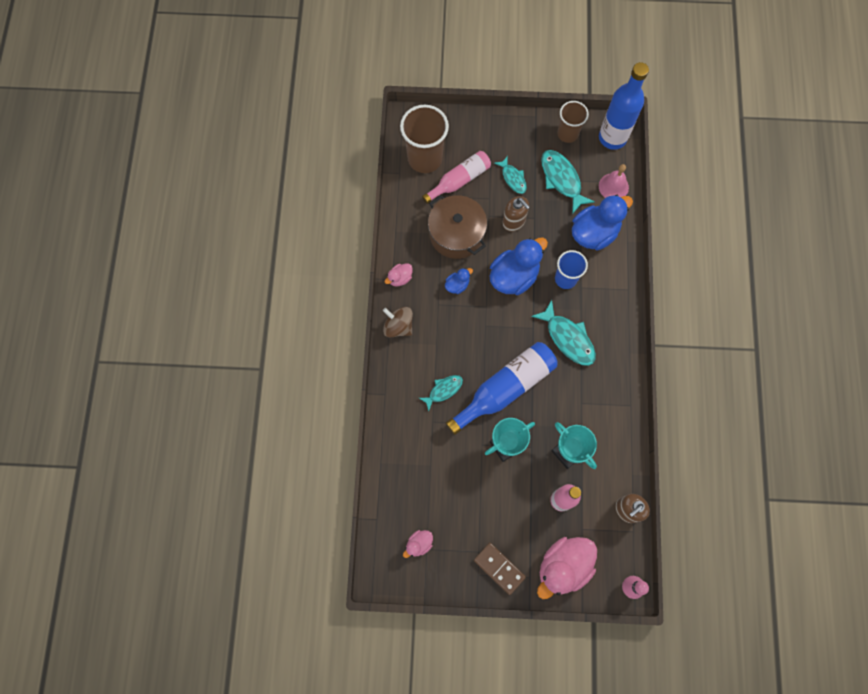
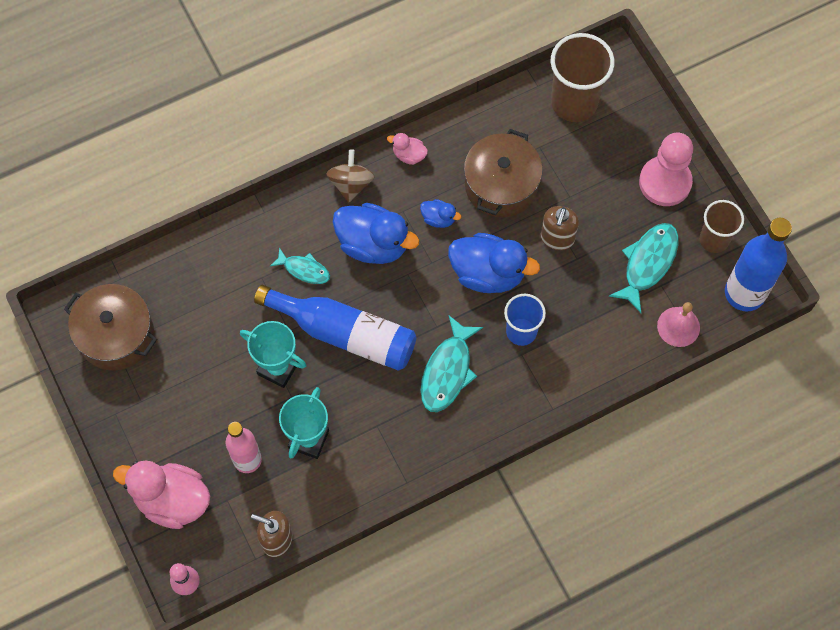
camera: 60 degrees right, 5 degrees down
pink duck [403,530,433,558] -> brown pot [64,284,157,370]
pink bottle [422,151,491,204] -> none
brown domino [474,543,526,595] -> none
turquoise fish [495,156,527,194] -> none
blue duck [572,195,633,251] -> blue duck moved to [333,203,419,264]
none -> pink pawn [639,133,693,206]

